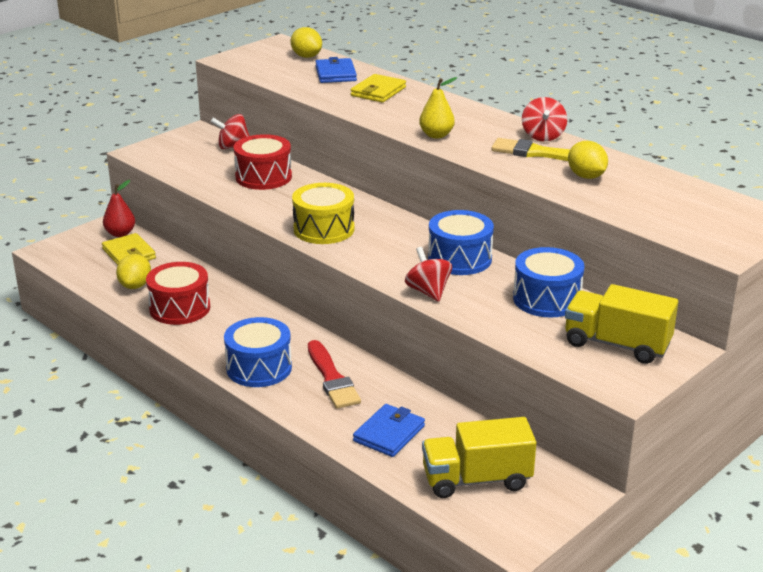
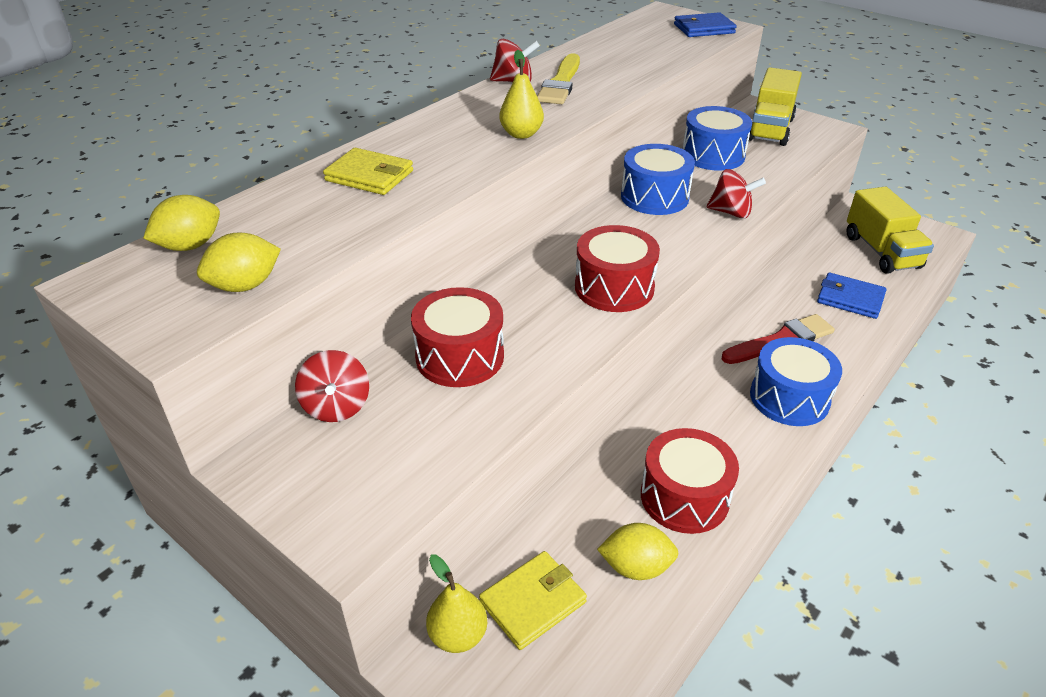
camera: 95 degrees left, 10 degrees up
red pear [103,180,135,237] -> yellow pear [426,555,487,653]
yellow drum [292,183,355,244] -> red drum [575,225,660,312]
blue wallet [315,57,357,83] -> blue wallet moved to [674,12,737,37]
red spinning top [405,247,452,302] -> red spinning top turned 135 degrees counterclockwise [707,169,766,218]
yellow lemon [568,141,608,179] -> yellow lemon moved to [197,232,281,292]

